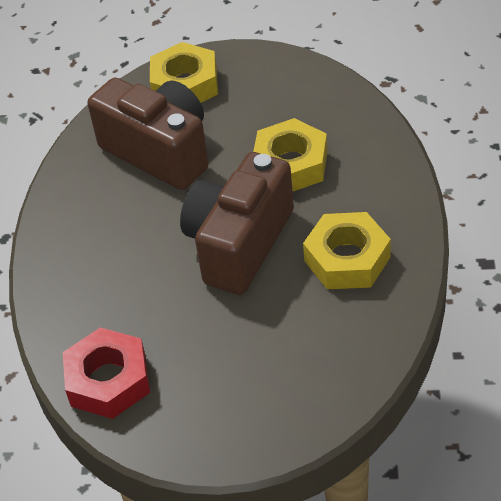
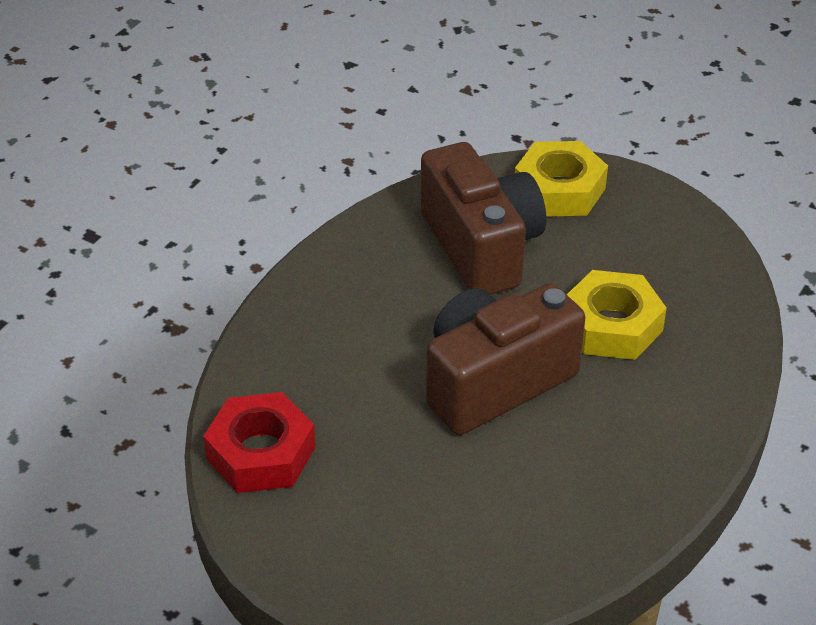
camera: 25 degrees right, 5 degrees down
yellow nut [303,212,391,289] -> none

